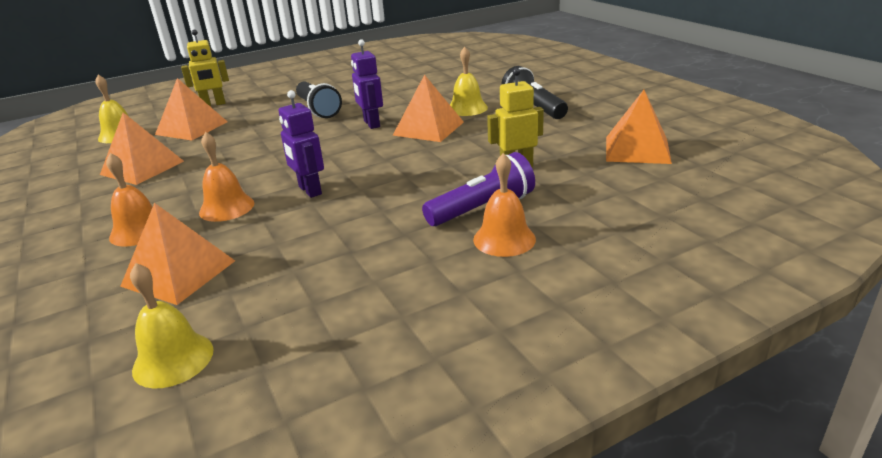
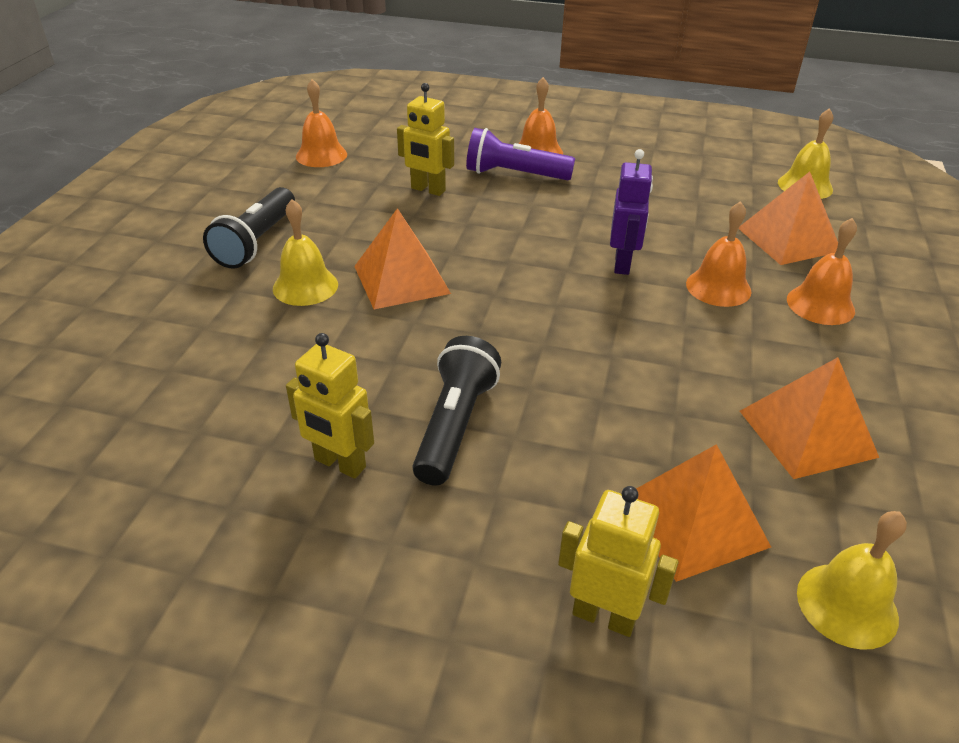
camera: 140 degrees left, 10 degrees up
purple robot [351,39,383,129] -> none
orange pyramid [606,90,672,164] -> orange bell [296,79,347,167]
none -> yellow robot [286,333,374,479]

